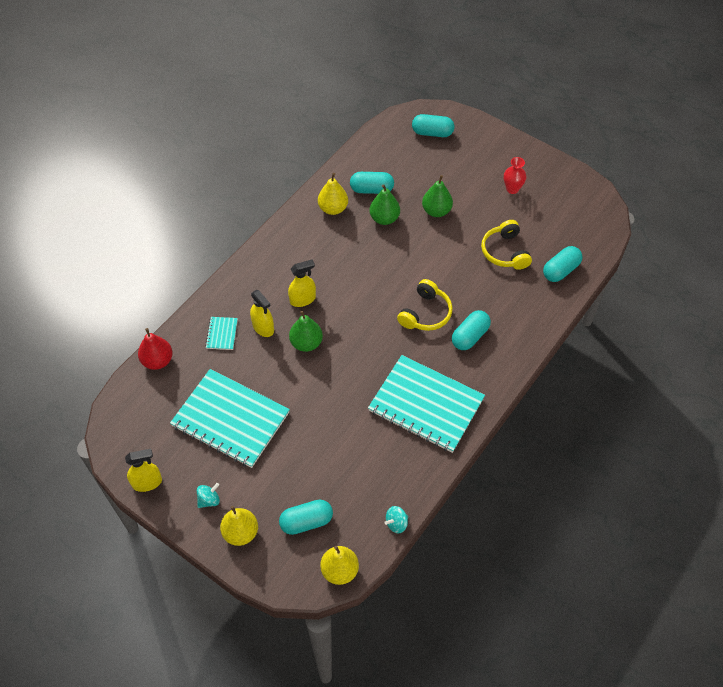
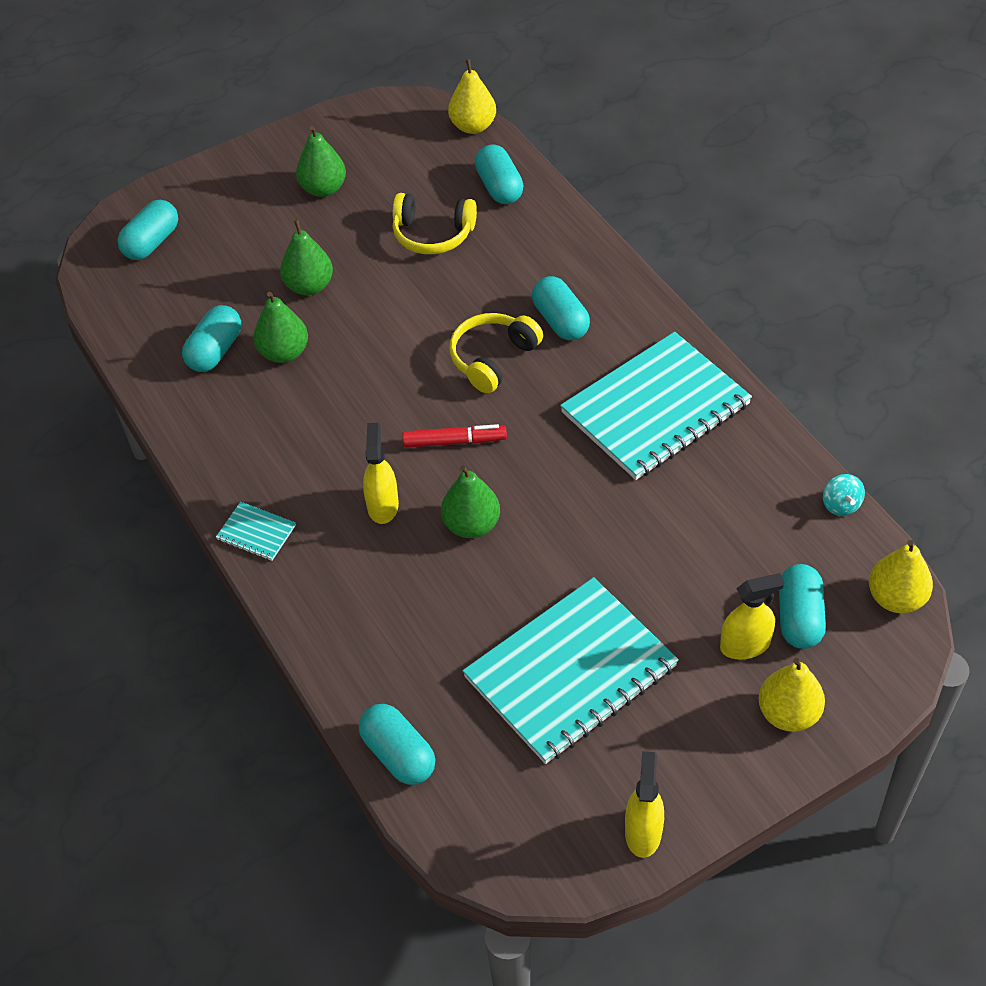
camera: 65 degrees left, 5 degrees down
red pear [138,328,173,370] -> turquoise capsule [359,704,436,785]
turquoise spinning top [197,483,220,508] -> none
turquoise notebook [205,317,238,350] -> turquoise notebook moved to [216,502,296,561]
yellow spray bottle [250,290,274,337] -> yellow spray bottle moved to [720,573,785,660]
yellow pear [318,173,348,215] -> yellow pear moved to [448,59,496,134]
yellow headphones [397,279,453,331] -> yellow headphones turned 105 degrees counterclockwise [450,313,543,393]
red vase [504,157,526,194] -> green pear [296,126,346,197]
none -> red marker [402,424,507,448]

